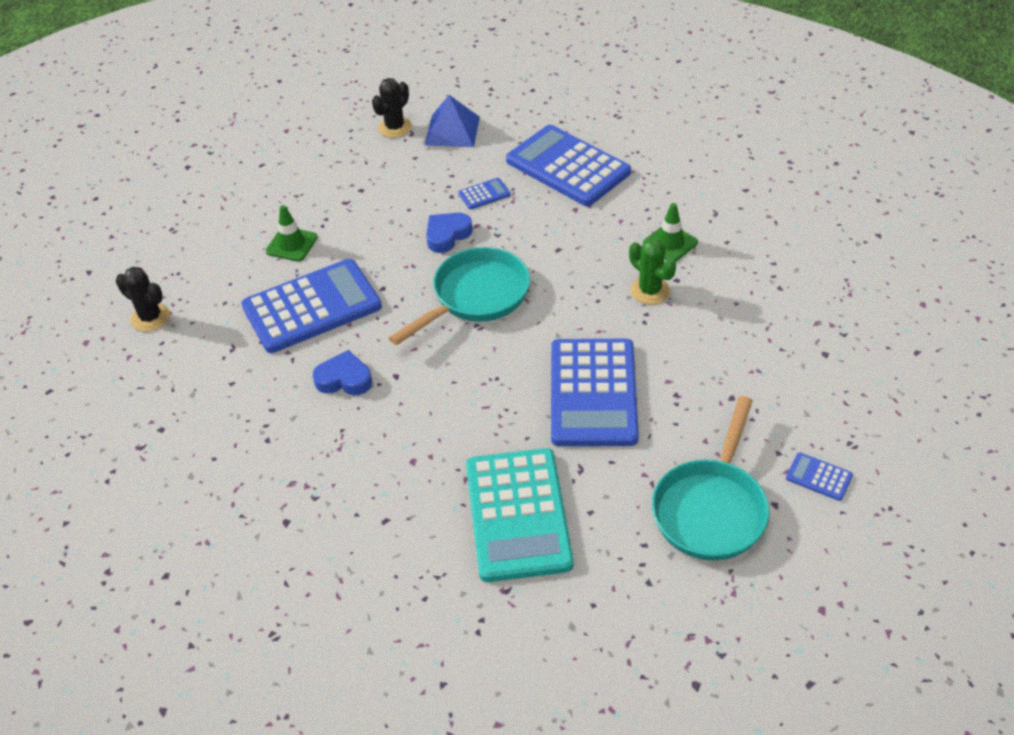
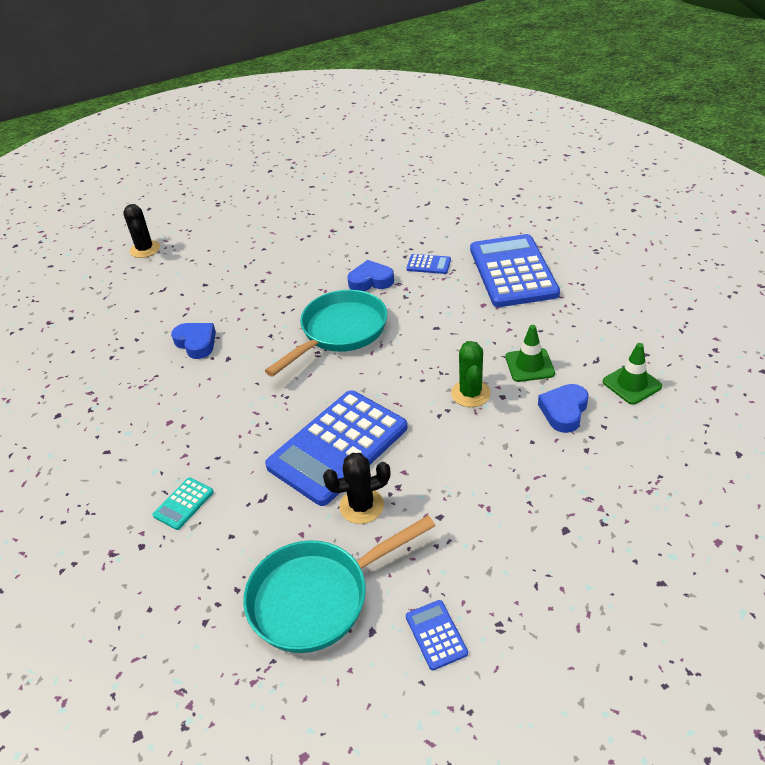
camera: 40 degrees right, 5 degrees down
blue calculator [241,259,382,353] -> none
green traffic cone [266,205,318,261] -> green traffic cone moved to [603,343,662,405]
black cactus [372,78,412,138] -> black cactus moved to [323,453,391,524]
turquoise pan [389,247,530,345] -> turquoise pan turned 45 degrees counterclockwise [265,290,387,377]
blue pyramid [425,95,480,147] -> none
turquoise calculator [466,448,574,582] -> turquoise calculator [152,478,214,530], size x0.41
none -> blue heart [538,384,588,433]

